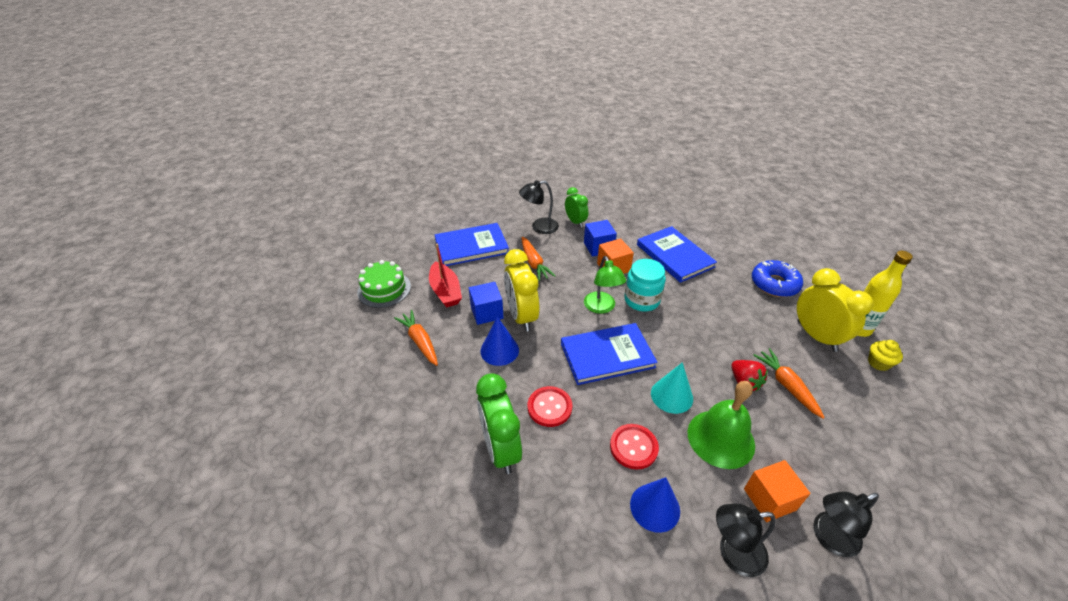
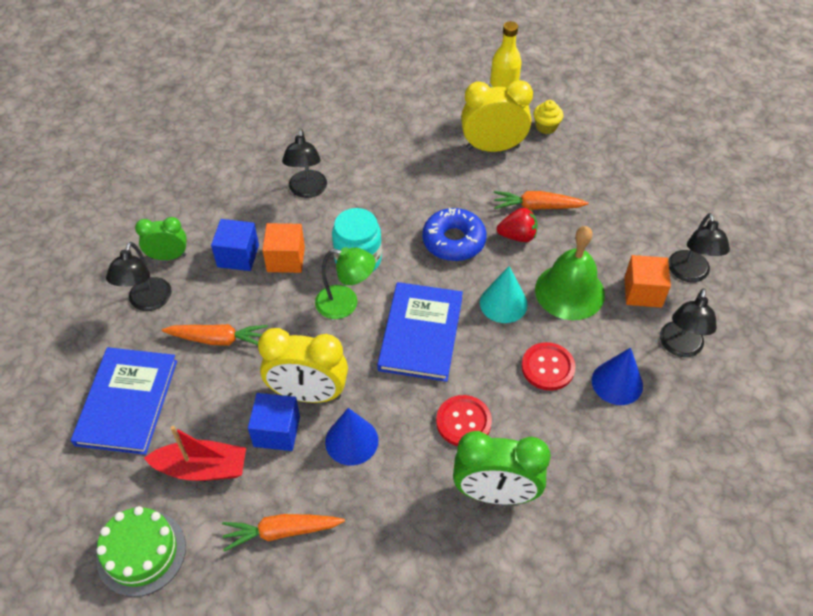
camera: 65 degrees left, 10 degrees up
blue book [637,226,717,283] -> black lamp [282,129,327,198]
blue donut [752,260,803,297] -> blue donut moved to [422,208,487,261]

